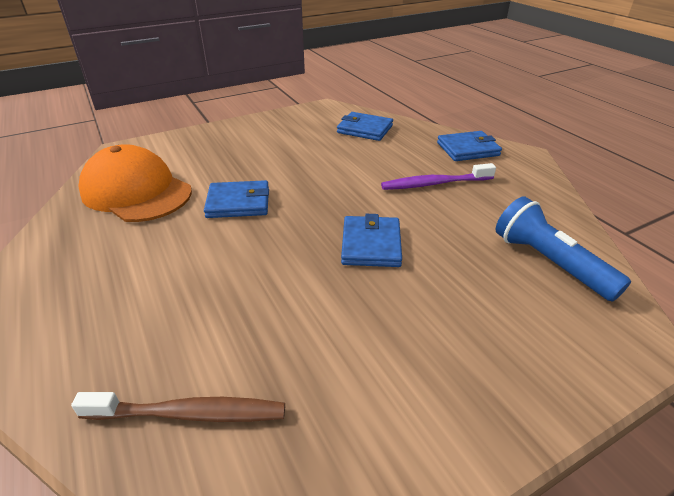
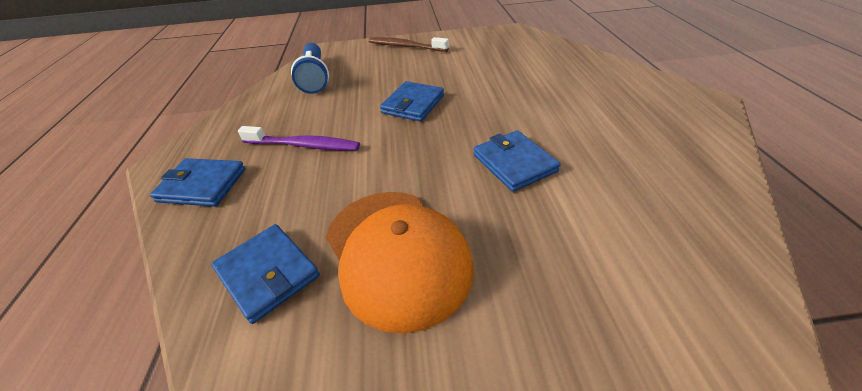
camera: 155 degrees left, 5 degrees up
brown toothbrush [71,392,285,422] -> brown toothbrush moved to [368,37,449,52]
orange cap [78,144,192,222] -> orange cap moved to [326,192,473,333]
blue wallet [204,180,269,218] -> blue wallet turned 45 degrees clockwise [473,130,561,192]

